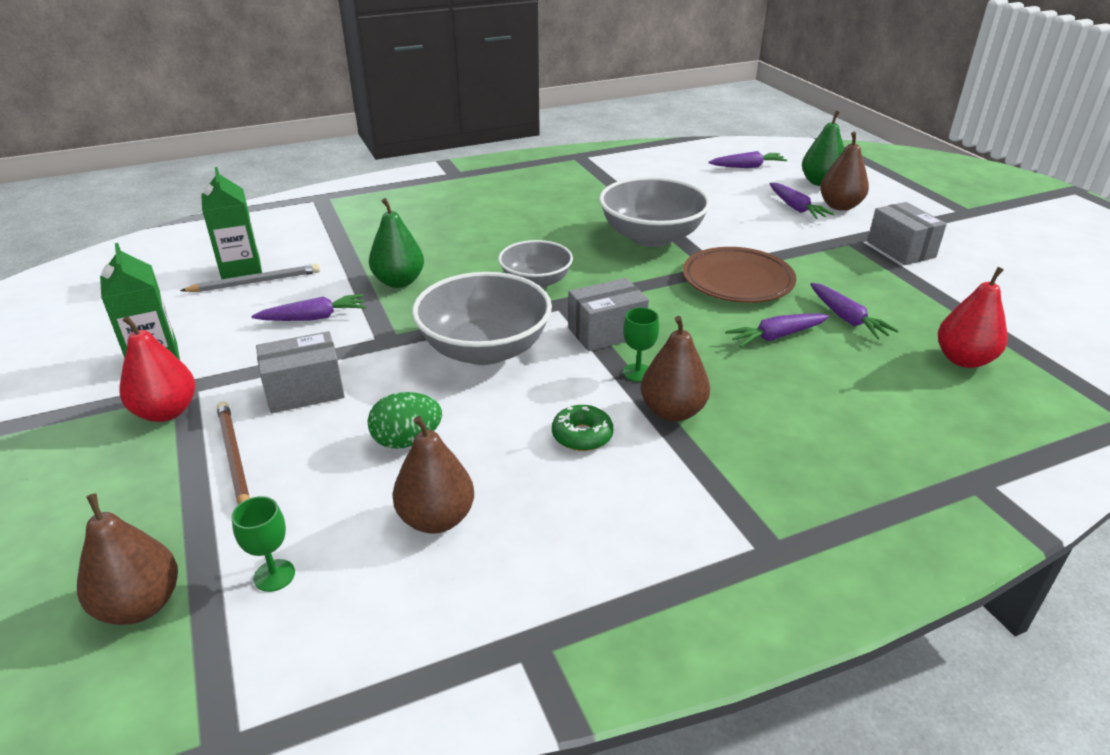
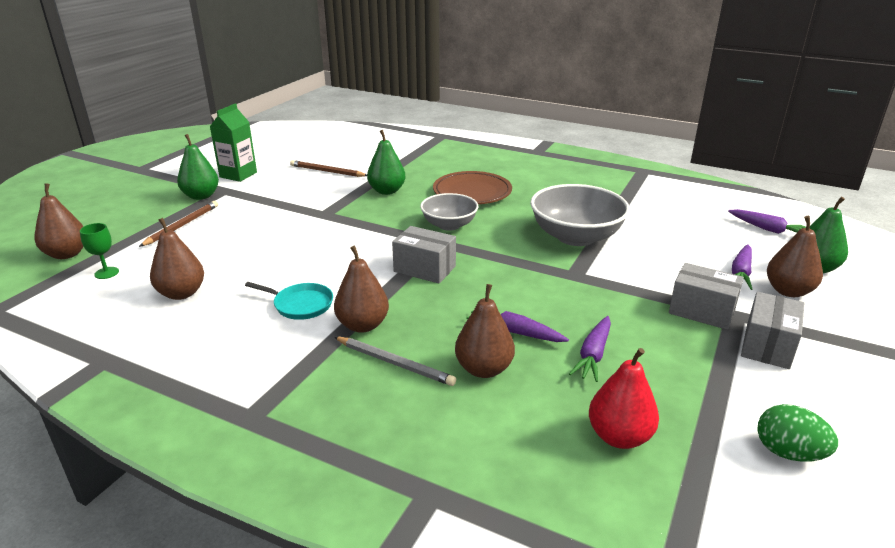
camera: 50 degrees right, 5 degrees down
red pear [120,316,195,422] -> green pear [177,134,219,200]
grey pencil [180,264,320,292] -> grey pencil moved to [334,337,456,386]
green carton [201,167,262,279] -> none
purple carrot [251,294,366,321] -> none
grey box [256,331,345,413] -> grey box moved to [669,263,744,330]
green egg [368,392,442,449] -> green egg moved to [757,404,838,462]
grey bowl [412,272,552,365] -> none
green donut [552,405,613,451] -> turquoise pan [245,282,333,320]
green goblet [623,308,659,382] -> none
brown plate [683,247,796,303] -> brown plate moved to [433,171,512,204]
none -> brown pencil [290,160,367,177]
none -> brown pear [455,284,515,378]

